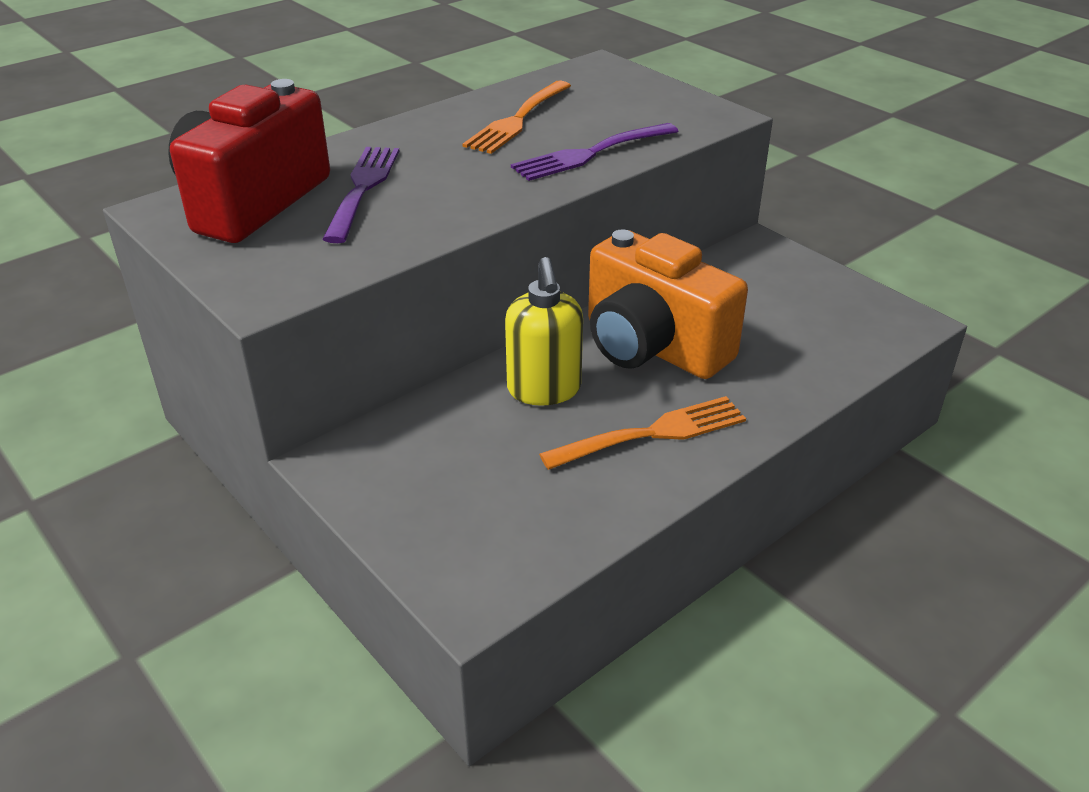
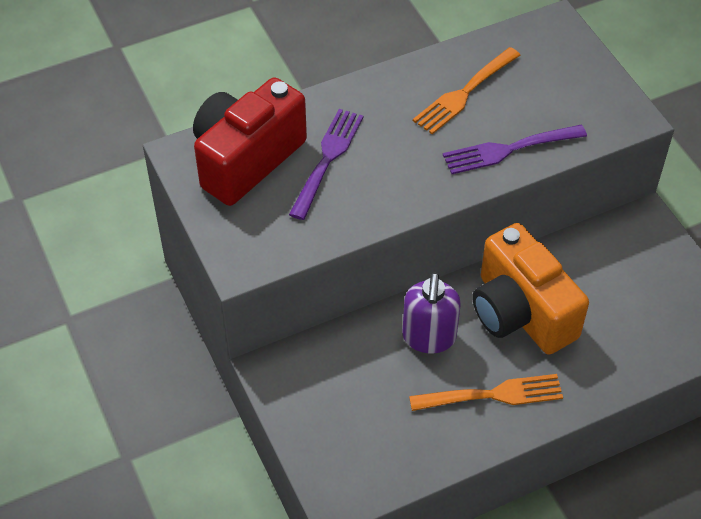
camera: 15 degrees right, 15 degrees up
yellow soap dispenser [505,257,583,406] -> purple soap dispenser [402,273,461,353]

